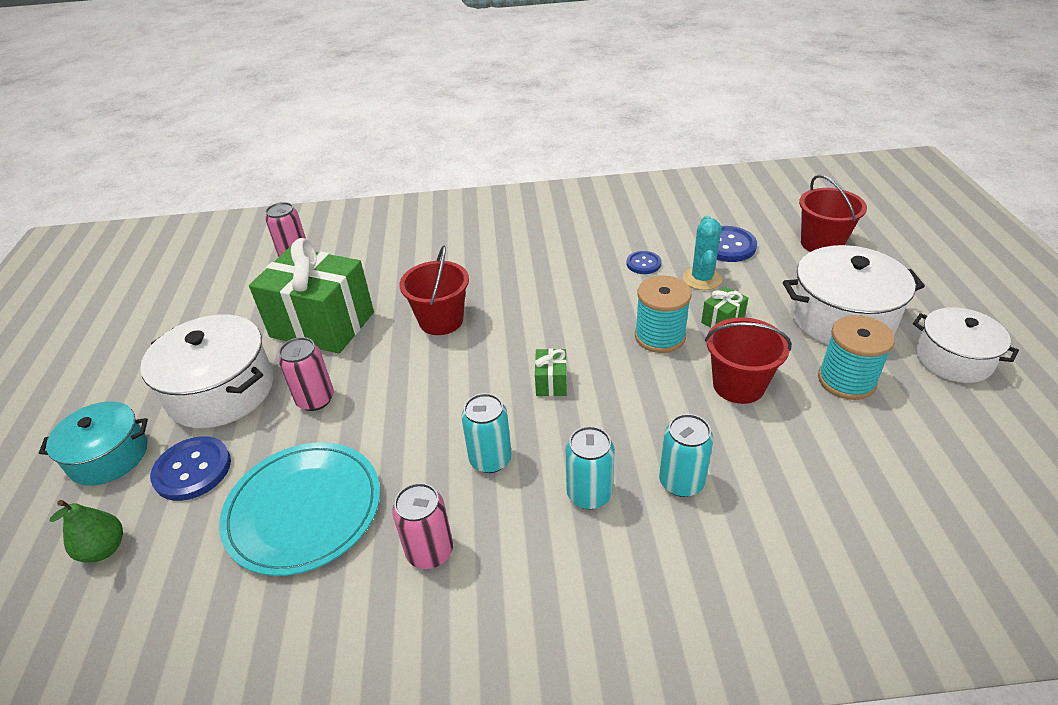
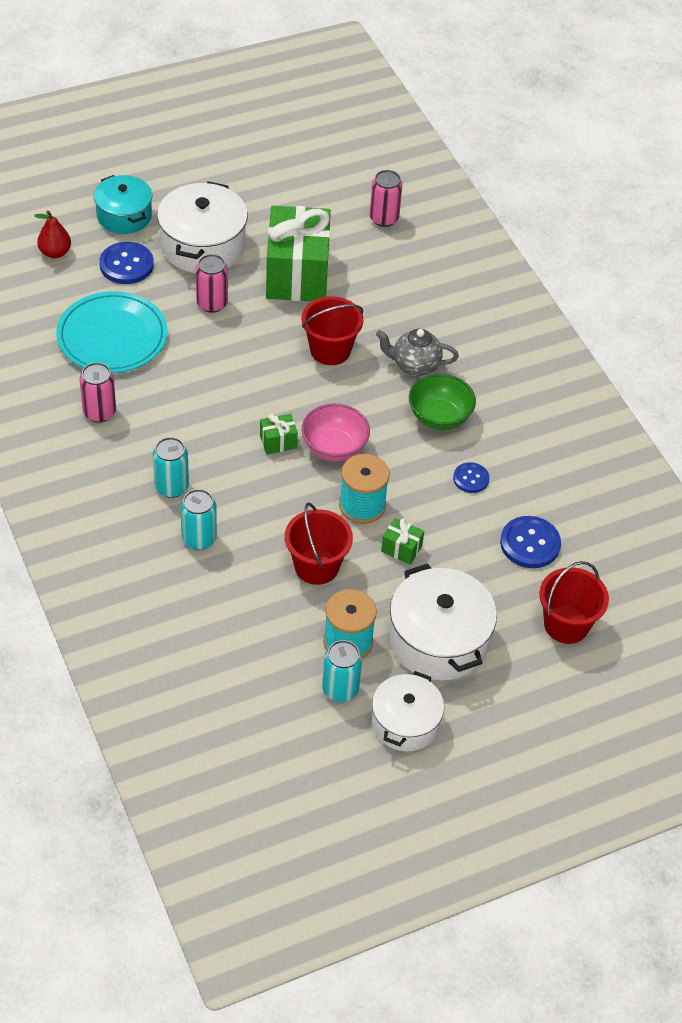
camera: 65 degrees right, 10 degrees up
green pear [50,500,123,563] -> red pear [34,211,71,258]
turquoise can [461,393,512,473] -> turquoise can moved to [322,640,362,702]
turquoise cactus [683,216,722,290] -> none
none -> pink bowl [302,404,370,461]
none -> grey teapot [376,329,459,376]
none -> green bowl [409,374,476,430]

